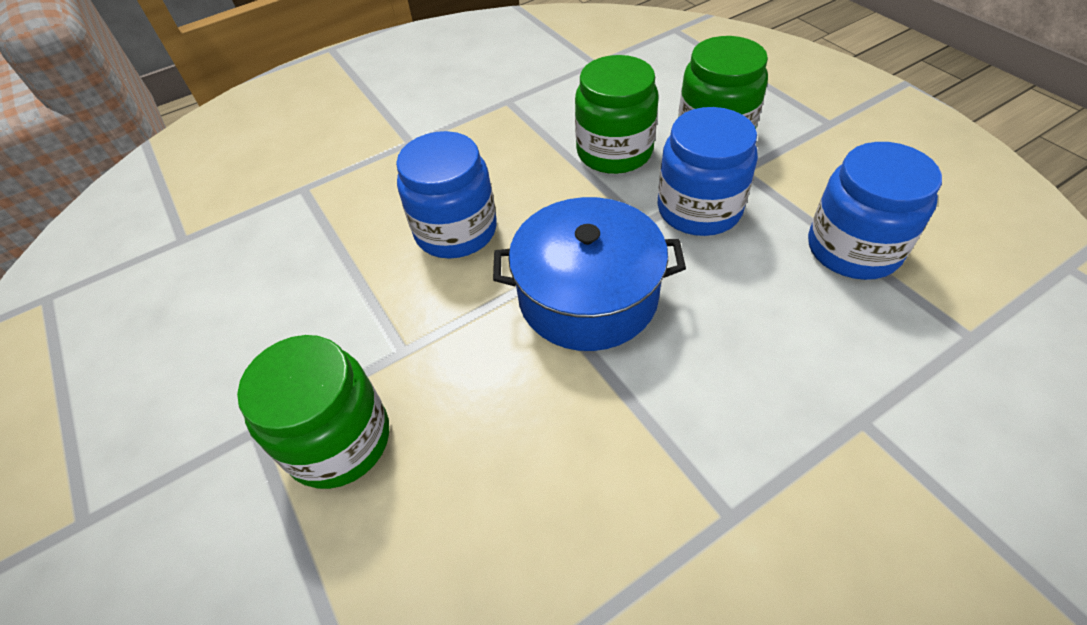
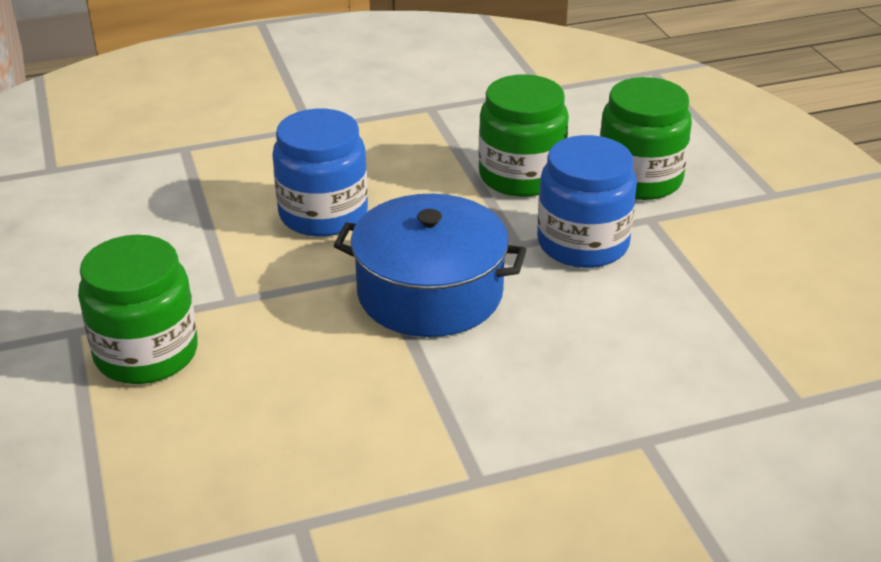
camera: 10 degrees right, 15 degrees down
blue jar [808,142,942,280] -> none

